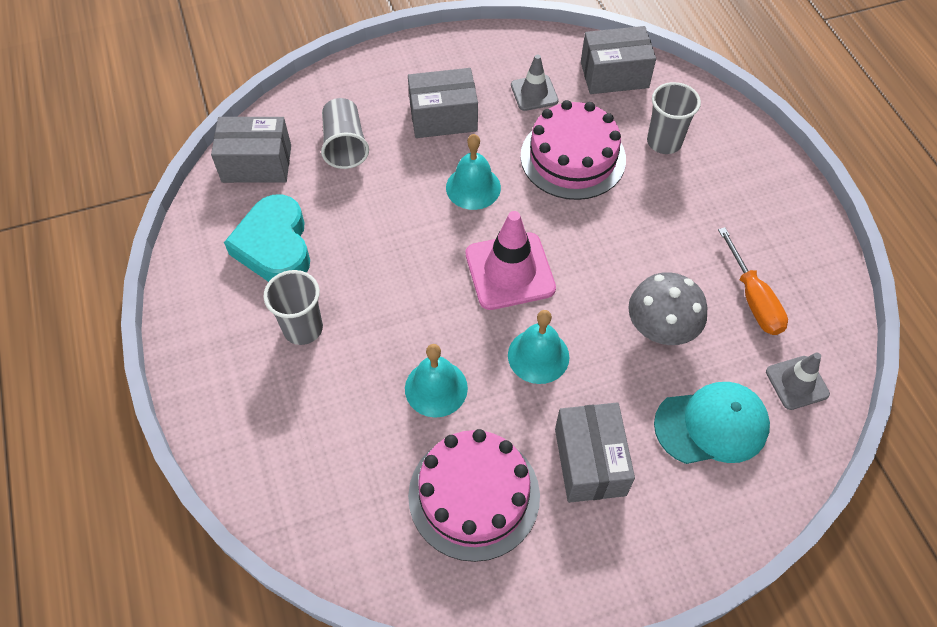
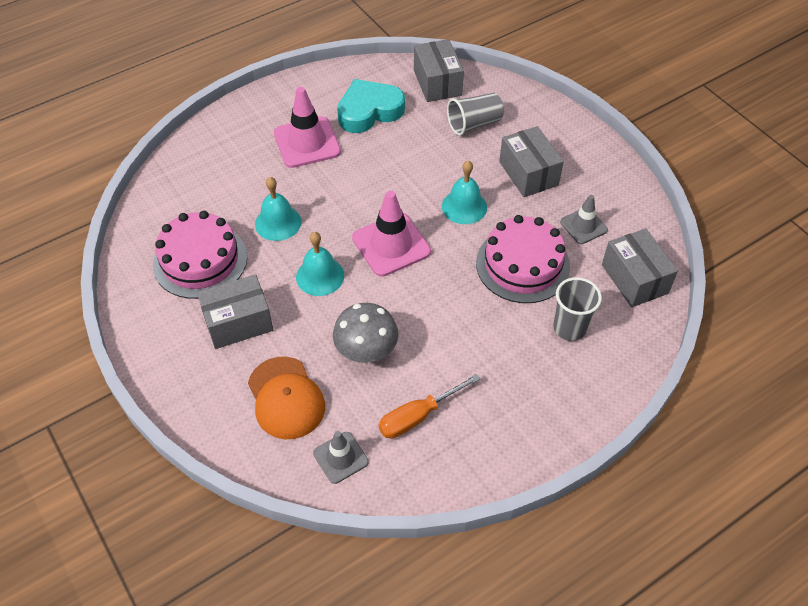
camera: 75 degrees right, 5 degrees down
grey cup [263,270,323,345] -> pink traffic cone [274,87,341,168]
turquoise cap [654,382,770,464] -> orange cap [248,357,325,439]

